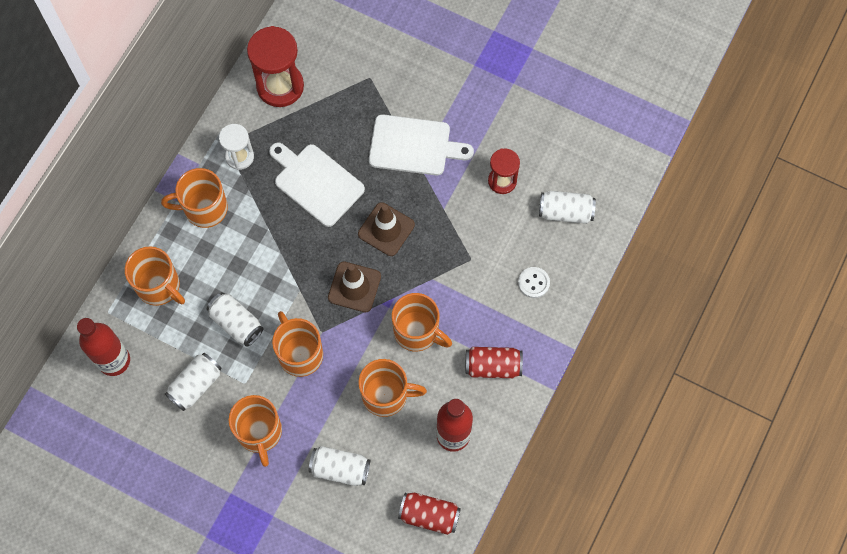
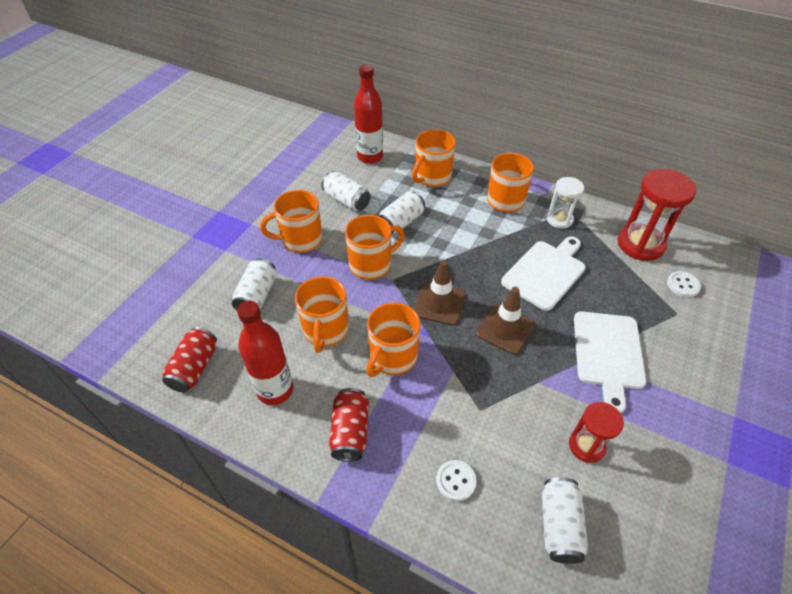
camera: 90 degrees right, 20 degrees down
none -> white button [667,271,701,297]

